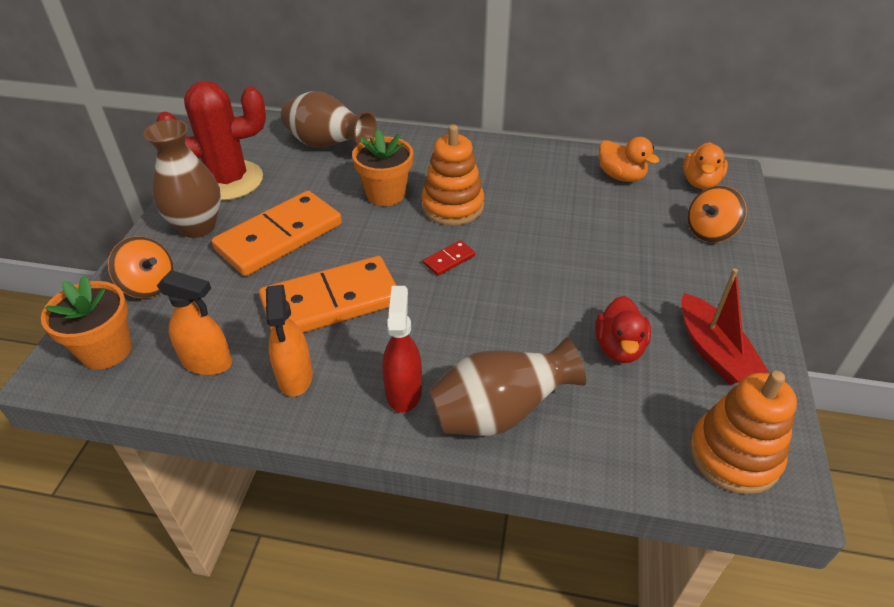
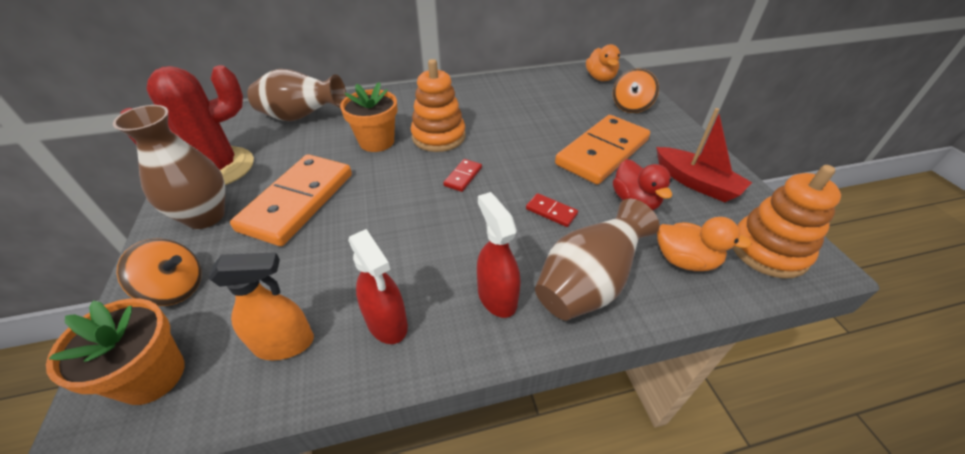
camera: 25 degrees left, 0 degrees up
orange domino [259,256,397,333] -> orange domino moved to [555,115,650,185]
orange spray bottle [266,285,313,397] -> red spray bottle [348,229,408,344]
orange duck [599,137,659,182] -> orange duck moved to [657,217,752,271]
none -> red domino [526,193,578,227]

